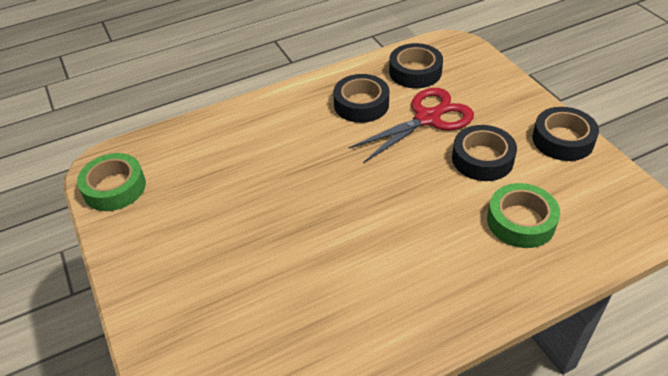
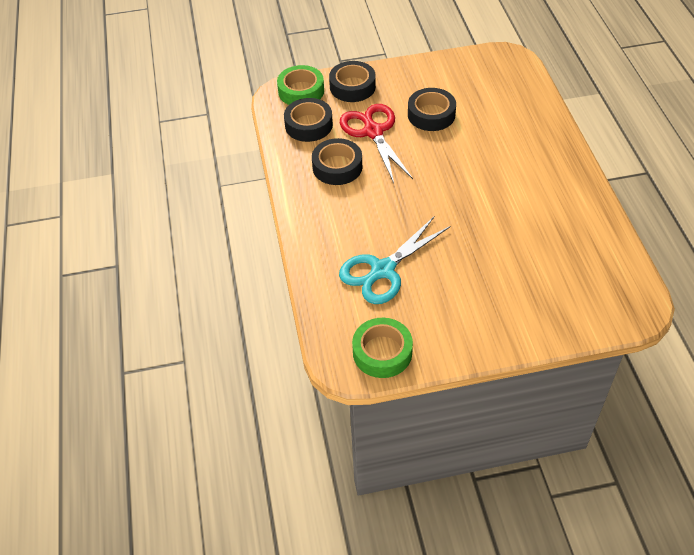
camera: 75 degrees left, 5 degrees up
green tape [487,183,560,248] -> green tape moved to [277,65,324,105]
black tape [532,107,599,161] -> black tape moved to [329,61,376,102]
none -> turquoise scissors [339,217,451,304]

